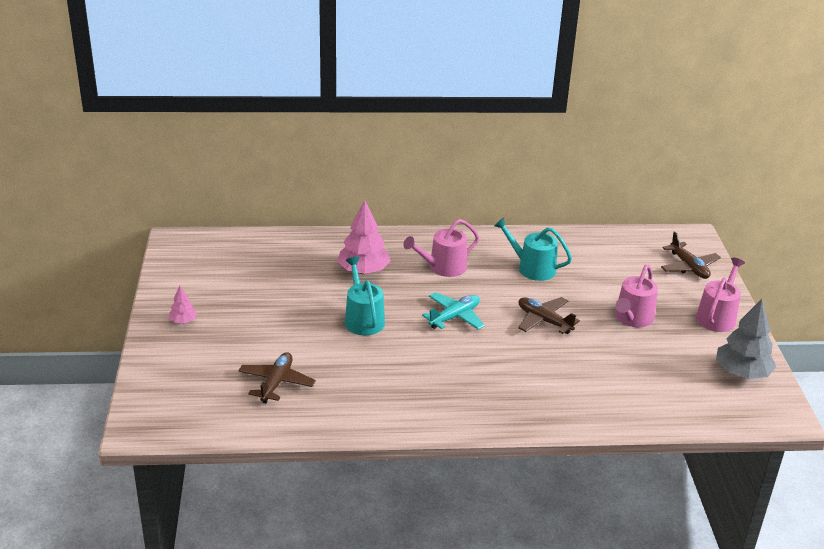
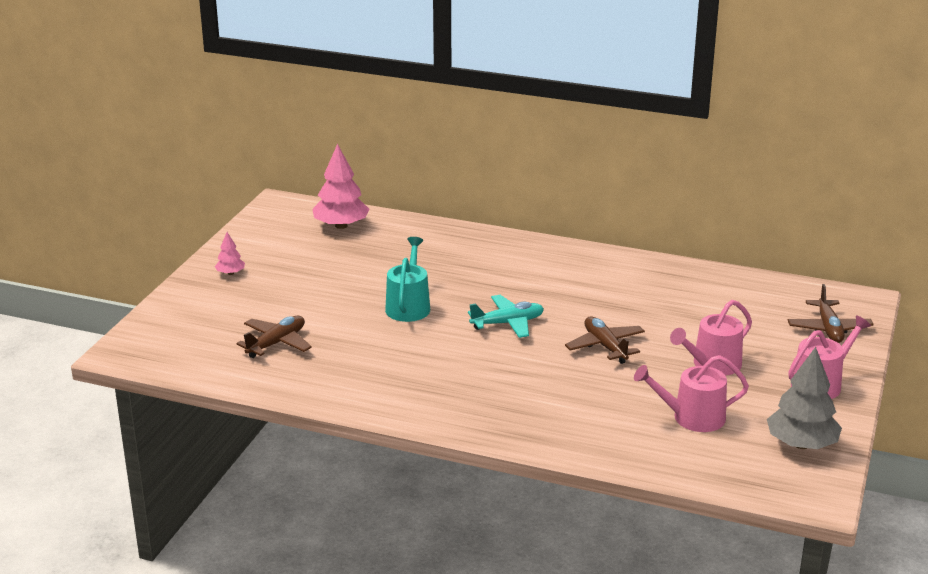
camera: 25 degrees right, 5 degrees down
pink tree [337,200,391,274] -> pink tree moved to [312,144,369,229]
pink watering can [403,219,479,277] -> pink watering can moved to [634,355,749,432]
turquoise watering can [494,218,572,281] -> none

